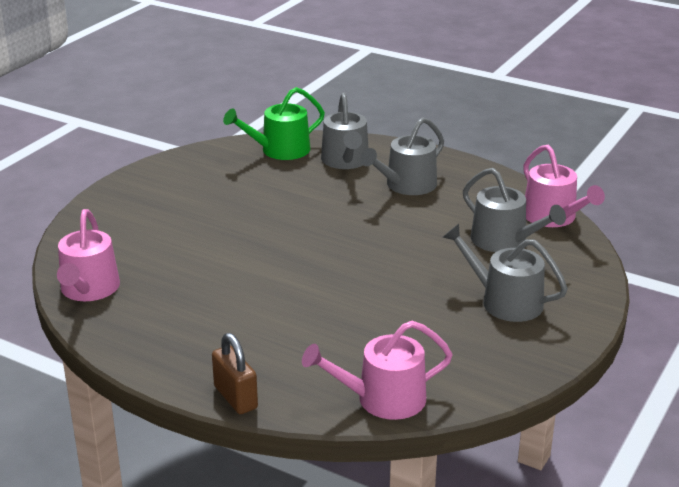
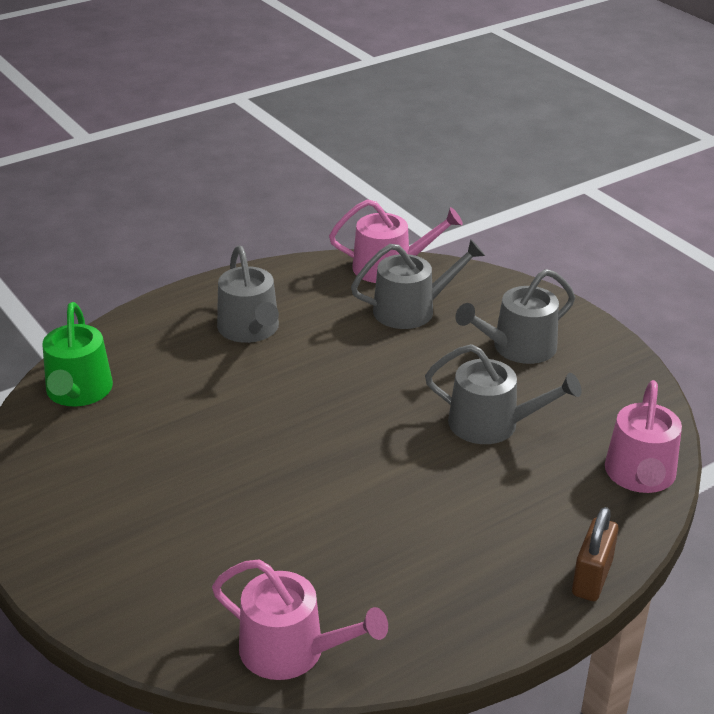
camera: 65 degrees left, 5 degrees up
brown padlock [212,333,258,414] -> brown padlock turned 60 degrees counterclockwise [572,507,619,601]
grey watering can [321,93,369,169] -> grey watering can moved to [425,344,582,444]

